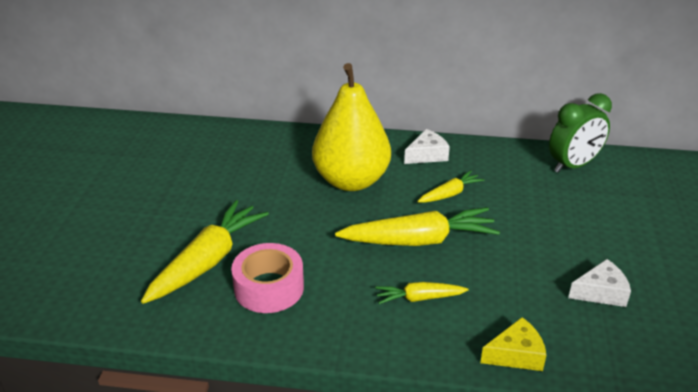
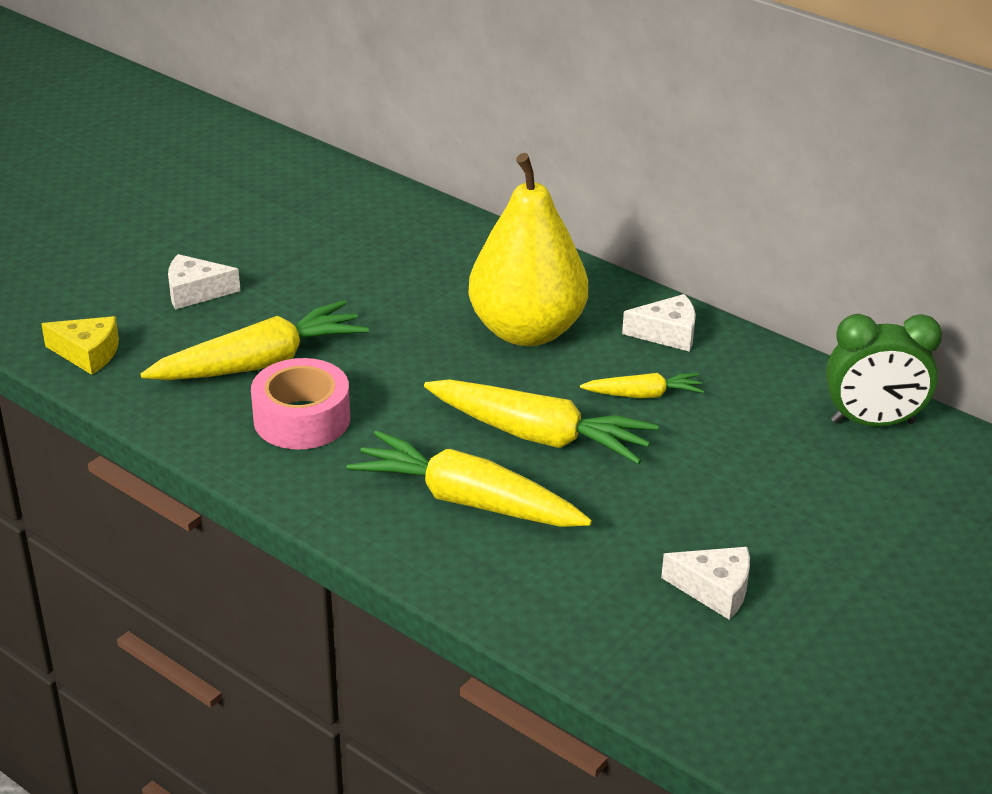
camera: 30 degrees right, 0 degrees up
yellow carrot [375,282,469,304] -> yellow carrot [347,430,592,527], size x1.91
yellow cheese [480,317,546,371] -> yellow cheese moved to [41,316,119,375]
none -> white cheese [168,254,240,310]

